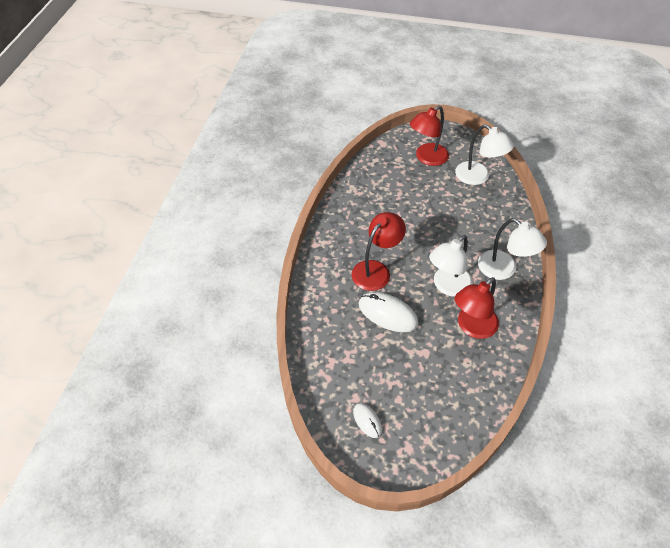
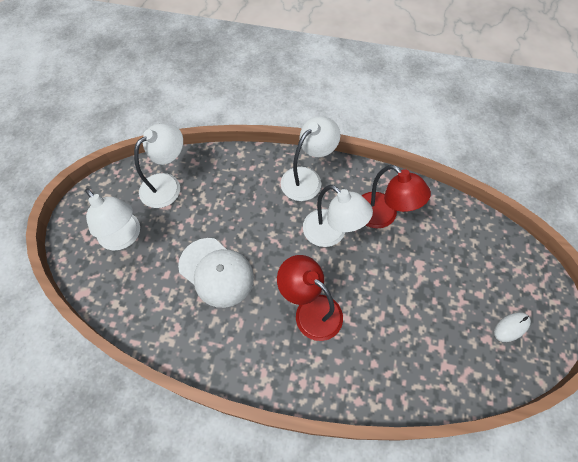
camera: 90 degrees left, 10 degrees up
white mouse [358,292,418,332] -> none
red lamp [410,105,449,166] -> white lamp [85,188,140,250]
none -> white cap [178,238,254,308]

